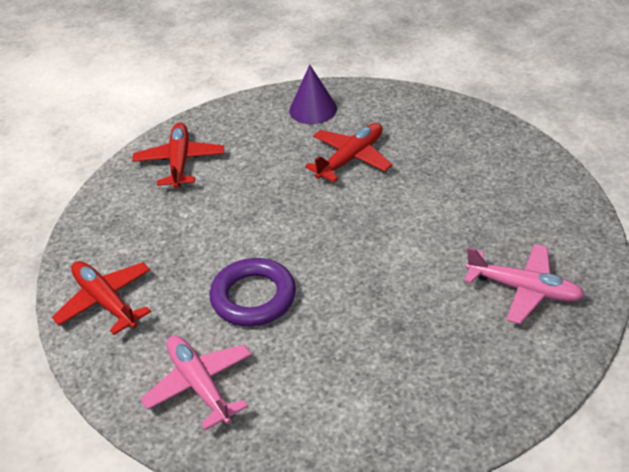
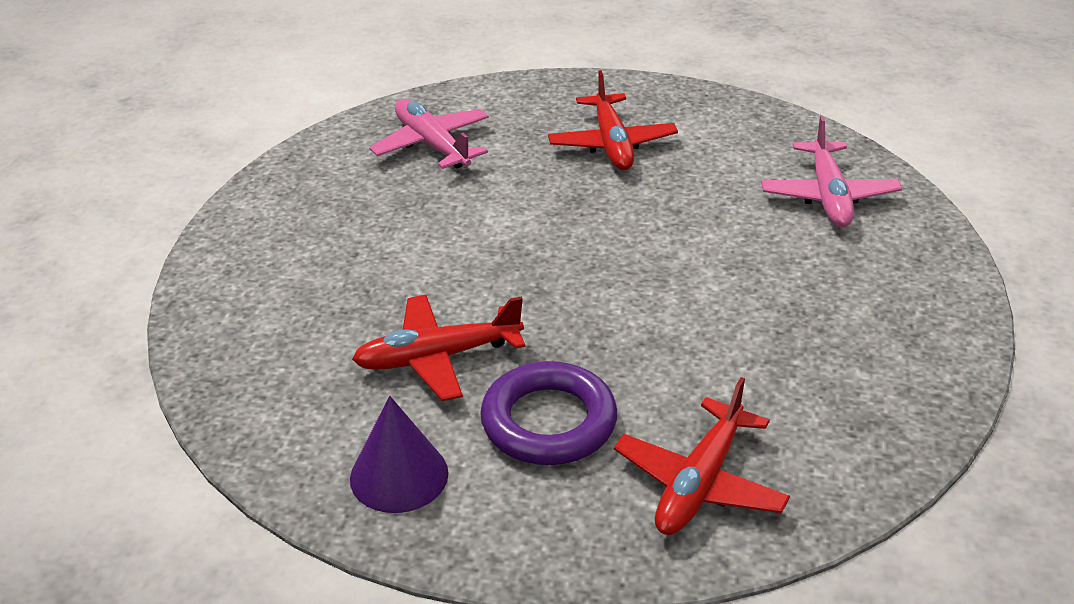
camera: 150 degrees left, 5 degrees down
red plane [52,261,151,335] -> red plane moved to [548,70,678,170]
purple ring [209,258,296,326] -> purple ring moved to [480,361,617,465]

